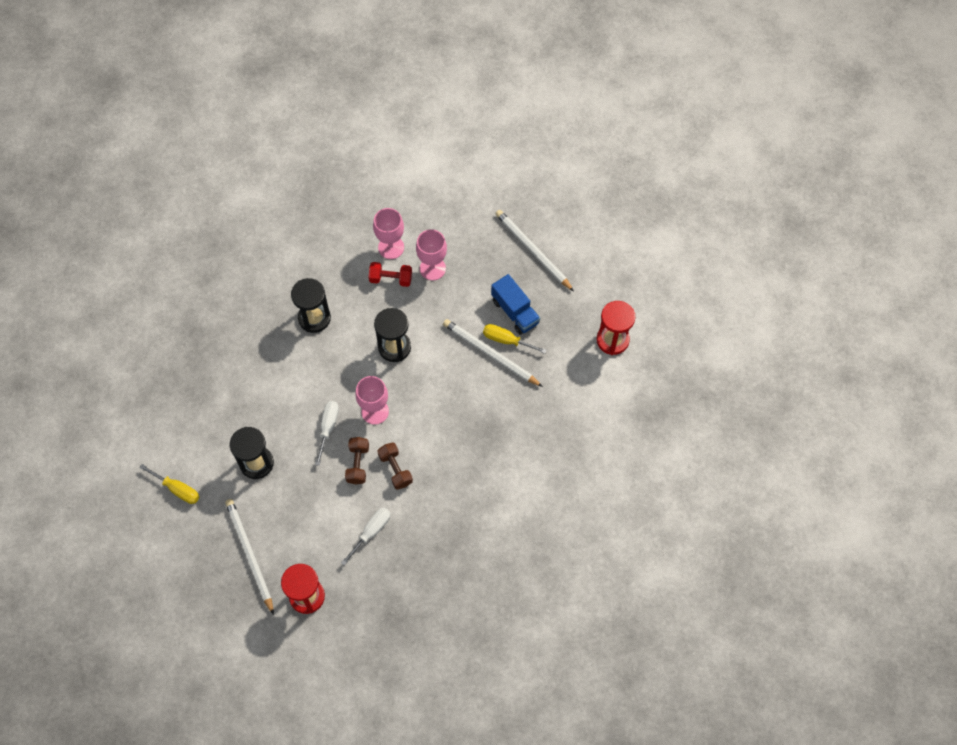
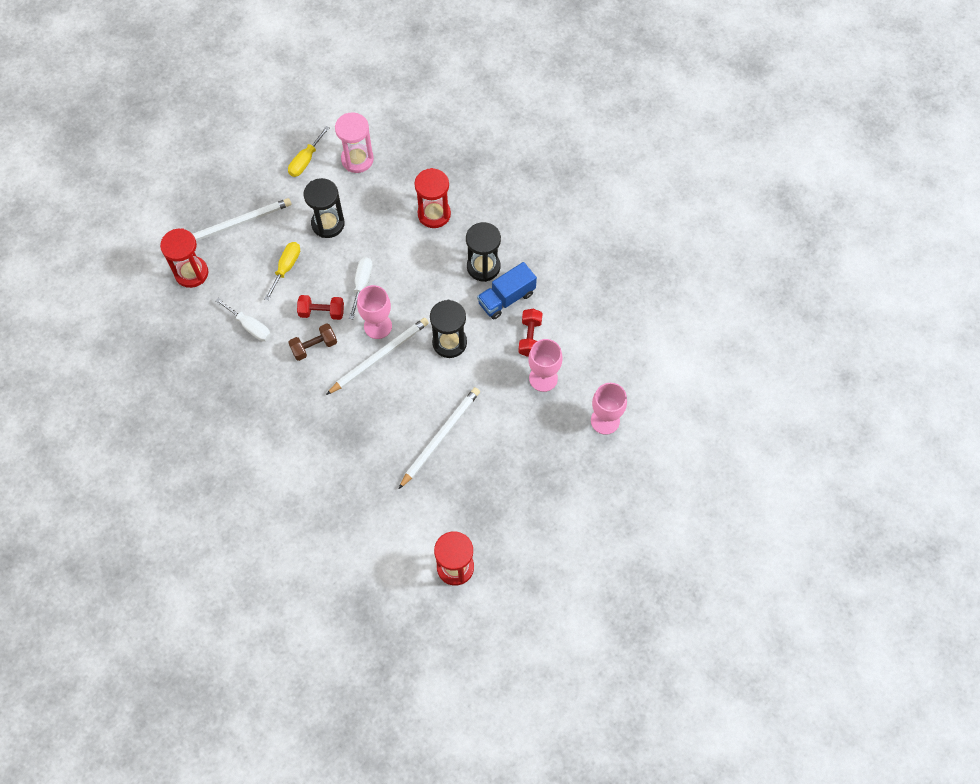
camera: 90 degrees right, 0 degrees up
white screwdriver [315,401,339,466] -> white screwdriver turned 90 degrees counterclockwise [349,257,373,319]
brown dumbbell [345,437,369,484] -> red dumbbell [297,295,344,320]
pink goblet [373,208,404,259] -> pink goblet moved to [591,383,627,435]
yellow screwdriver [483,324,547,354] -> yellow screwdriver moved to [264,242,300,301]
blue truck [491,274,540,335] -> blue truck moved to [477,262,537,319]
white pencil [495,210,574,291] -> white pencil moved to [326,318,429,395]
none -> pink hourglass [335,112,374,173]
none -> red hourglass [414,168,451,228]

